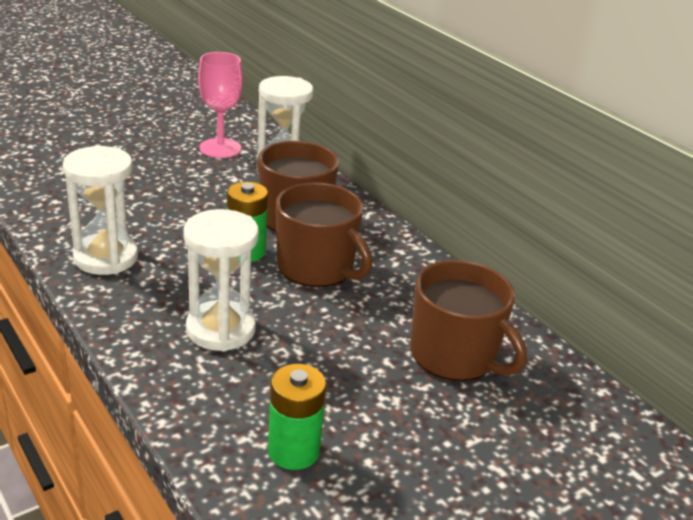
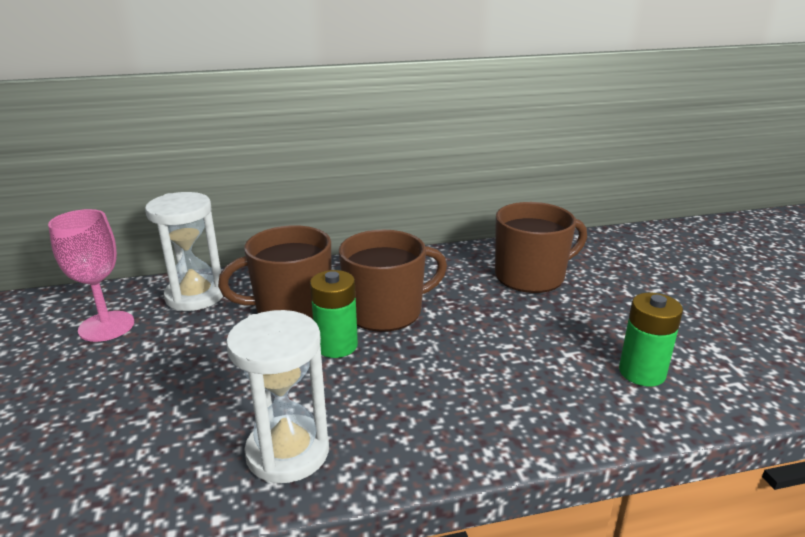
camera: 65 degrees left, 5 degrees down
white hourglass [183,209,259,351] -> none

